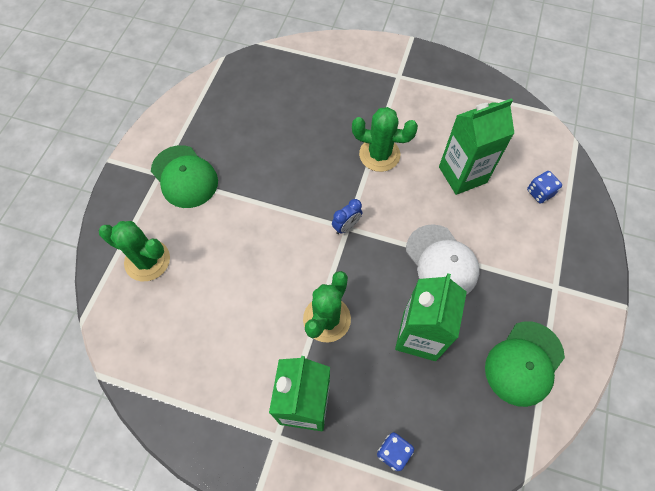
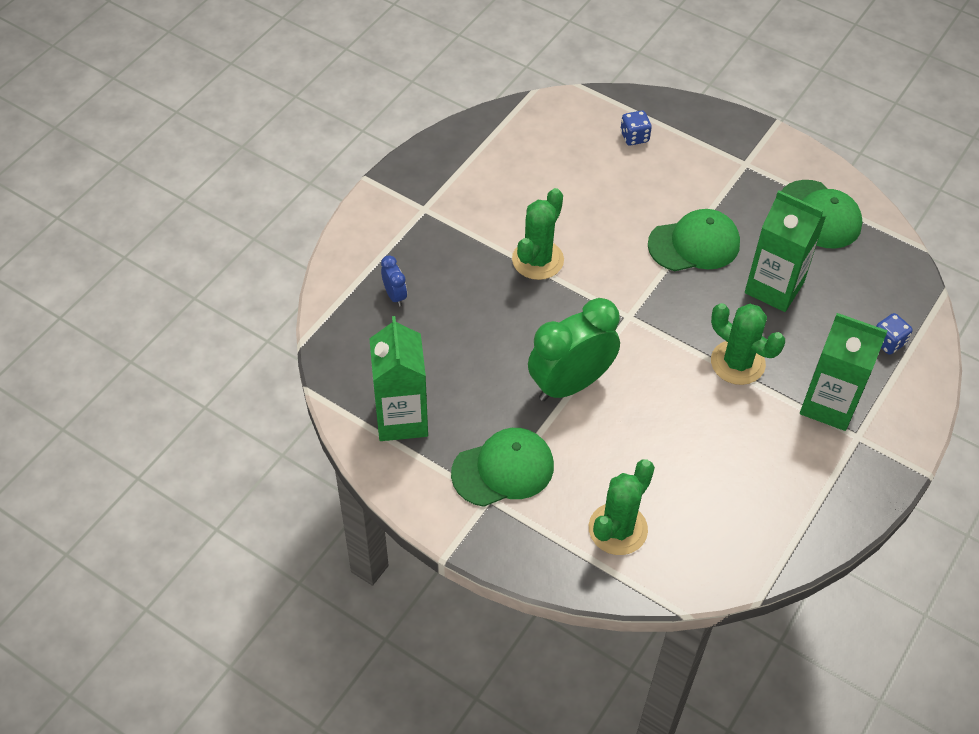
camera: 75 degrees left, 10 degrees down
blue clock [332,199,362,234] -> blue clock moved to [381,255,407,307]
white cap [406,224,480,295] -> green cap [648,209,740,271]
green carton [439,98,514,195] -> green carton moved to [369,316,428,441]
none -> green clock [528,298,620,401]

